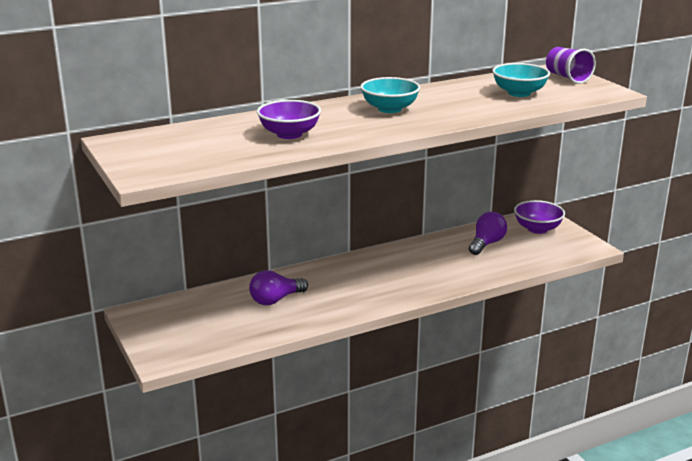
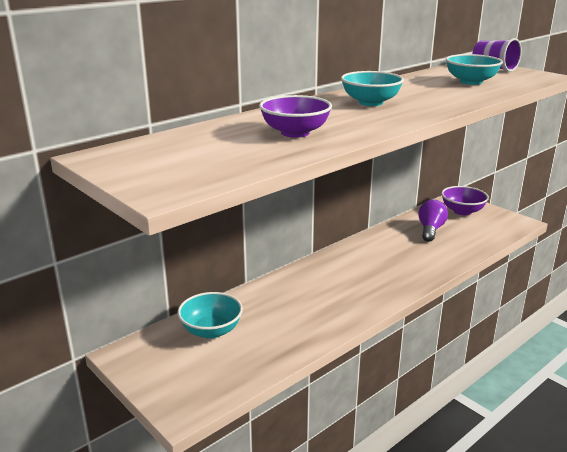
camera: 15 degrees left, 0 degrees up
purple light bulb [249,270,308,305] -> none
none -> turquoise bowl [178,292,243,339]

